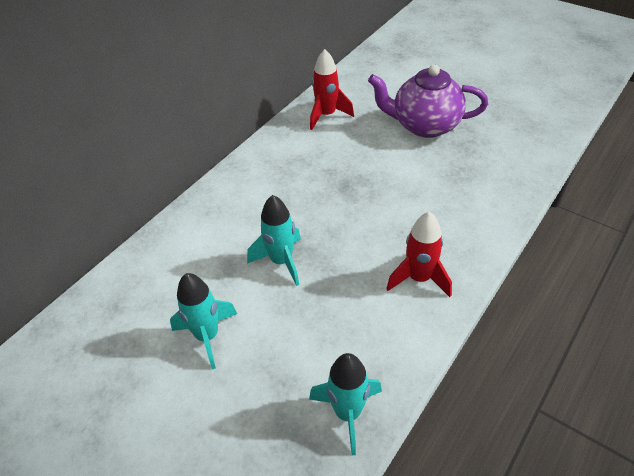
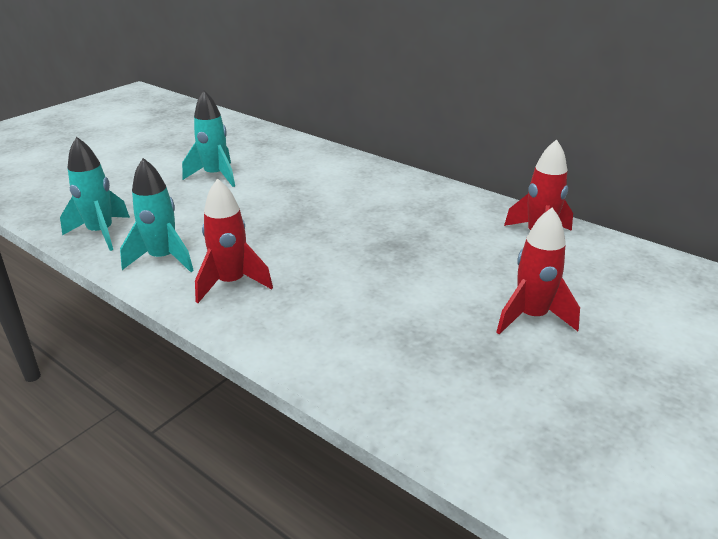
camera: 90 degrees right, 15 degrees down
turquoise rocket [247,195,301,286] -> turquoise rocket moved to [120,158,194,272]
purple teapot [368,65,488,138] -> red rocket [497,207,580,334]

